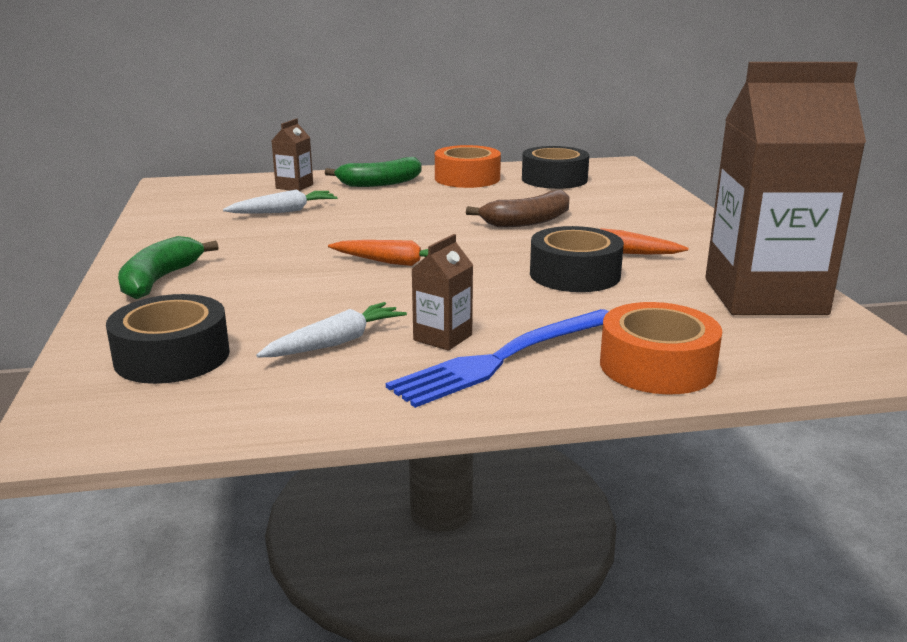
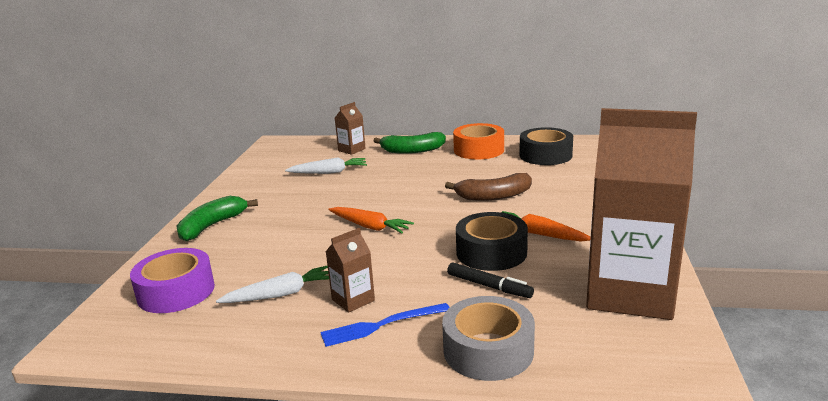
camera: 20 degrees right, 0 degrees up
black tape [106,294,230,384] -> purple tape [130,248,215,313]
blue fork [386,309,609,408] -> blue fork [320,303,450,347], size x0.63
orange tape [600,302,722,394] -> grey tape [442,296,535,381]
none -> black marker [447,262,534,298]

